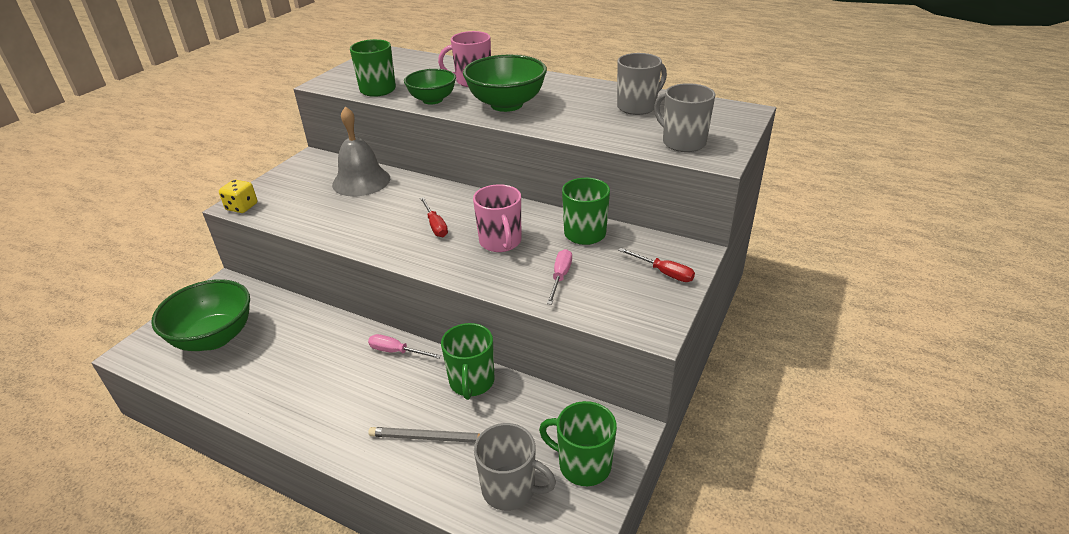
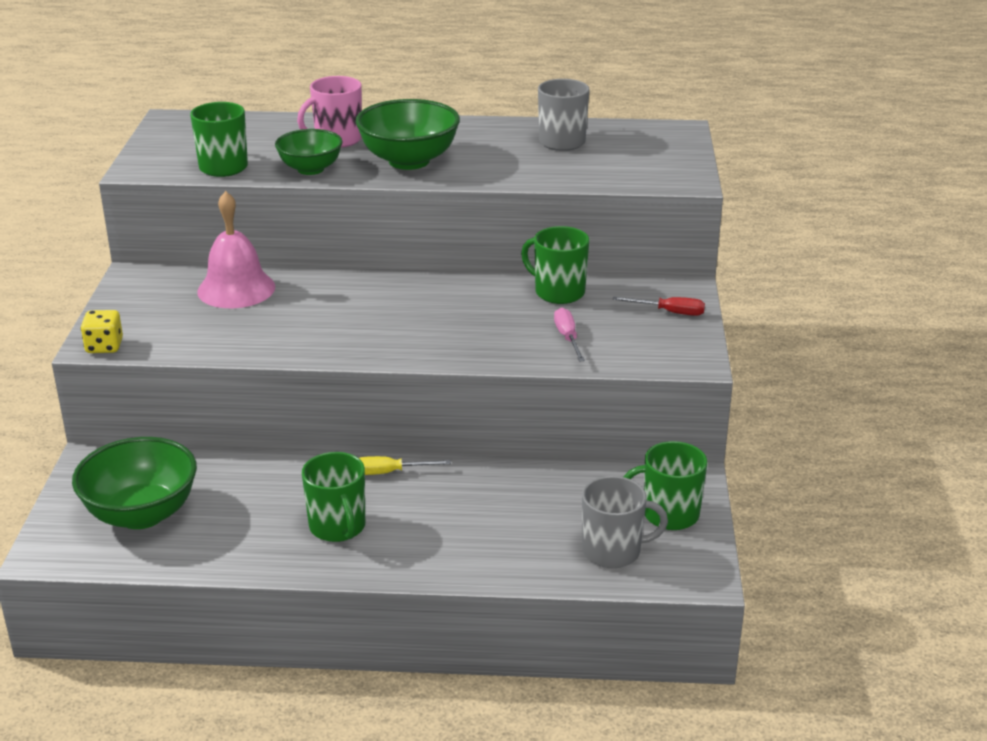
camera: 25 degrees left, 5 degrees down
grey bell [332,106,390,197] -> pink bell [197,191,275,308]
pink screwdriver [368,334,441,359] -> yellow screwdriver [359,456,451,475]
grey pencil [368,427,480,443] -> none
red screwdriver [420,197,448,237] -> none
green mug [441,323,495,400] -> green mug moved to [302,452,365,542]
pink mug [473,184,521,252] -> none
grey mug [654,83,716,152] -> none

